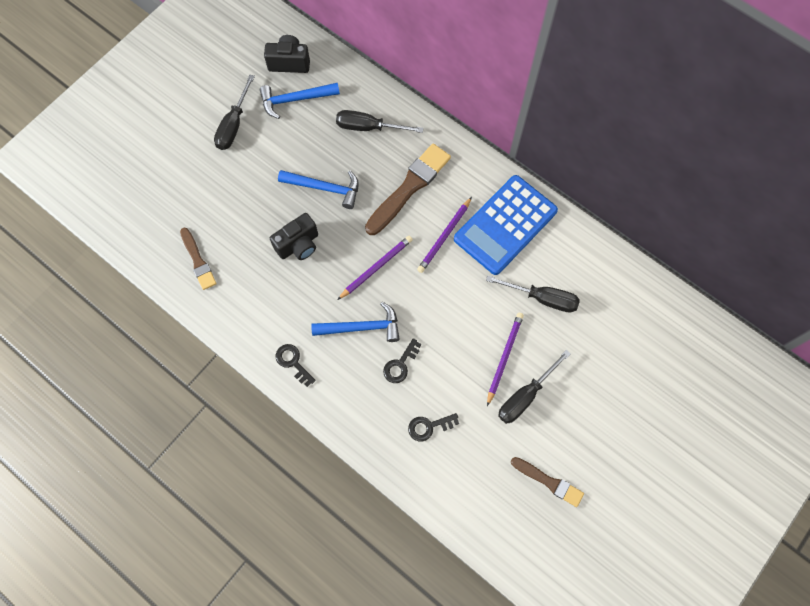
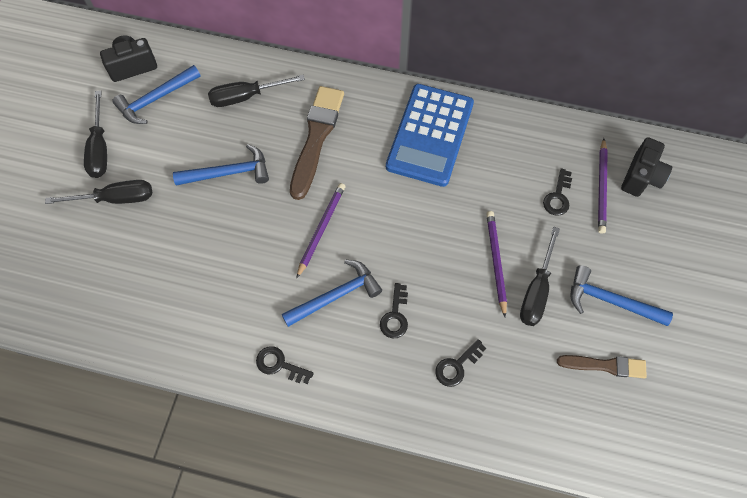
camera: 25 degrees left, 5 degrees down
brown brush [180,228,217,290] -> none
black camera [270,213,318,260] -> black camera moved to [621,137,672,197]
purple pencil [417,197,472,273] -> purple pencil moved to [598,138,608,234]
black screwdriver [486,275,580,312] -> black screwdriver moved to [45,180,152,204]
none -> black key [543,168,572,216]
none -> blue hammer [571,265,673,326]

